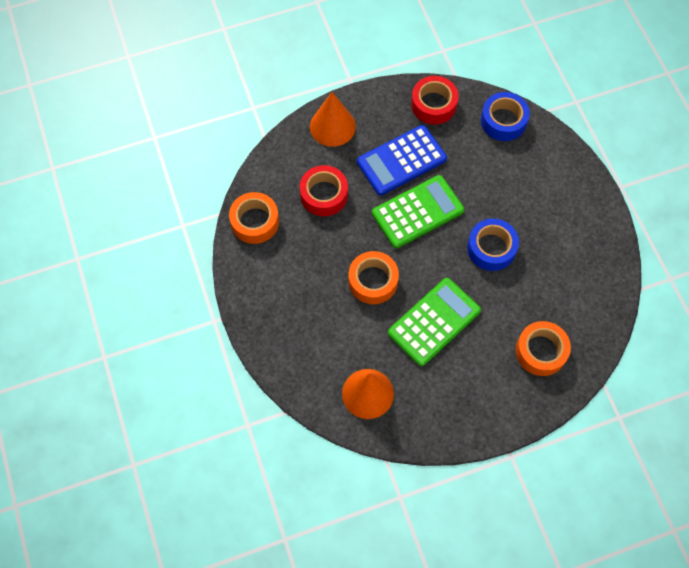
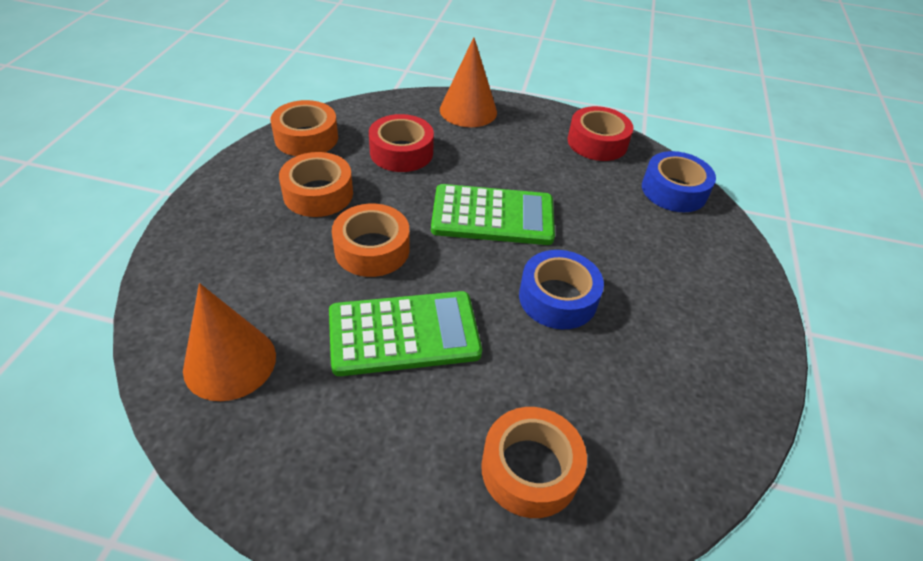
camera: 30 degrees right, 20 degrees down
blue calculator [357,125,447,195] -> none
none -> orange tape [279,152,353,217]

